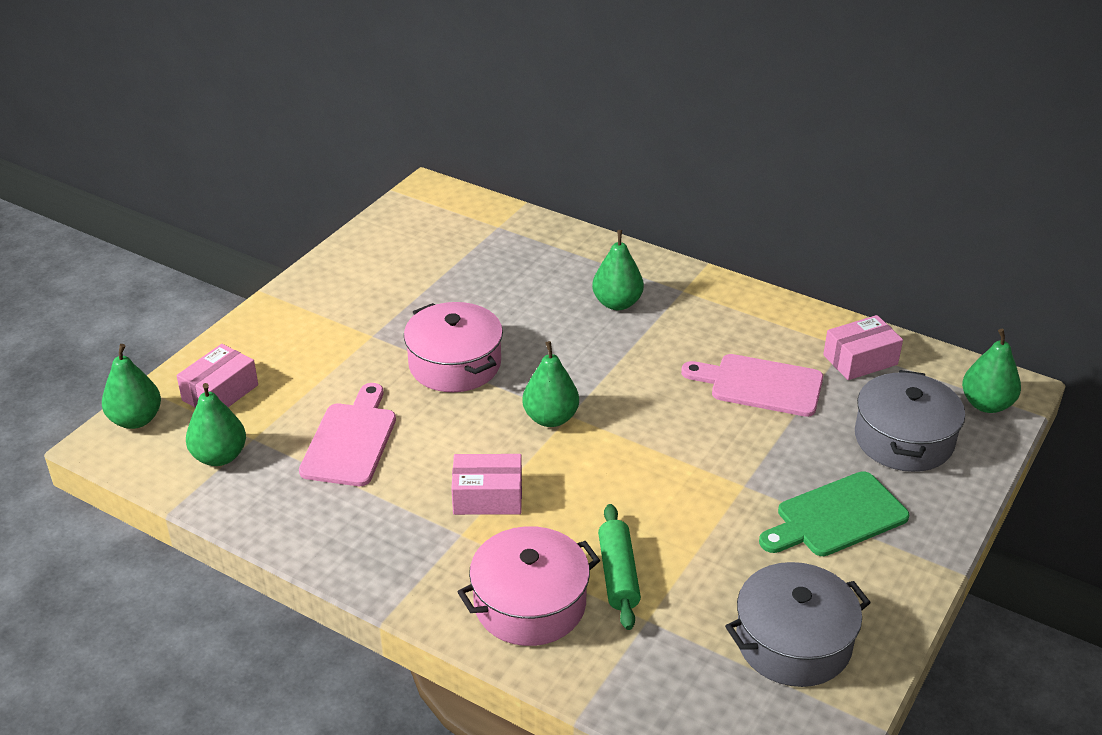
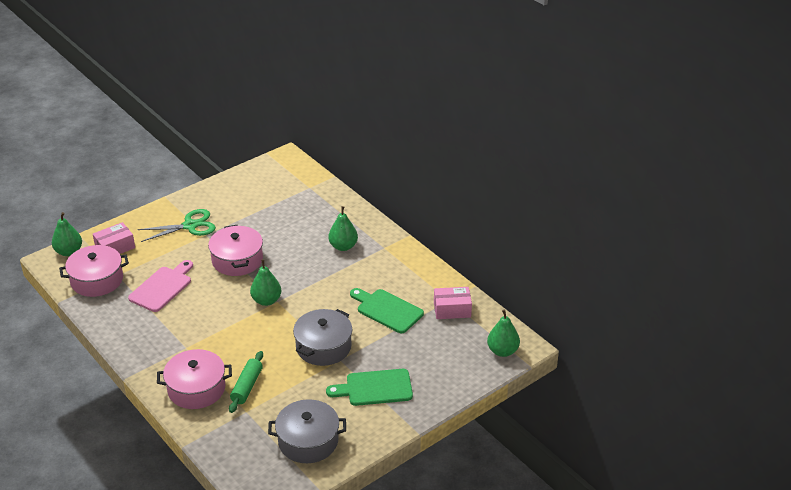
camera: 20 degrees right, 0 degrees up
green pear [186,383,246,466] -> pink pot [59,245,129,297]
pink box [451,454,522,515] -> none
pink cutting board [681,354,823,417] -> green cutting board [350,288,424,333]
grey pot [855,370,965,472] -> grey pot moved to [293,309,352,366]
none -> green scissors [137,209,216,242]

